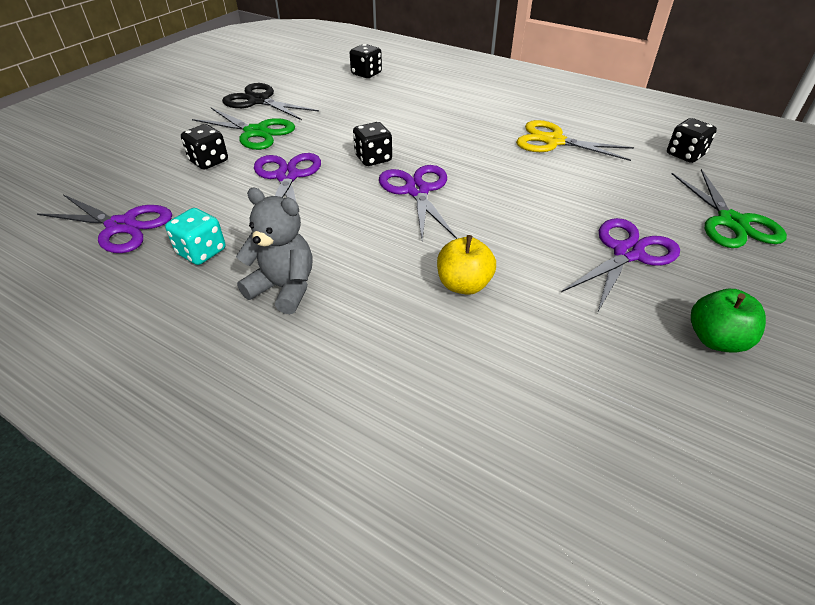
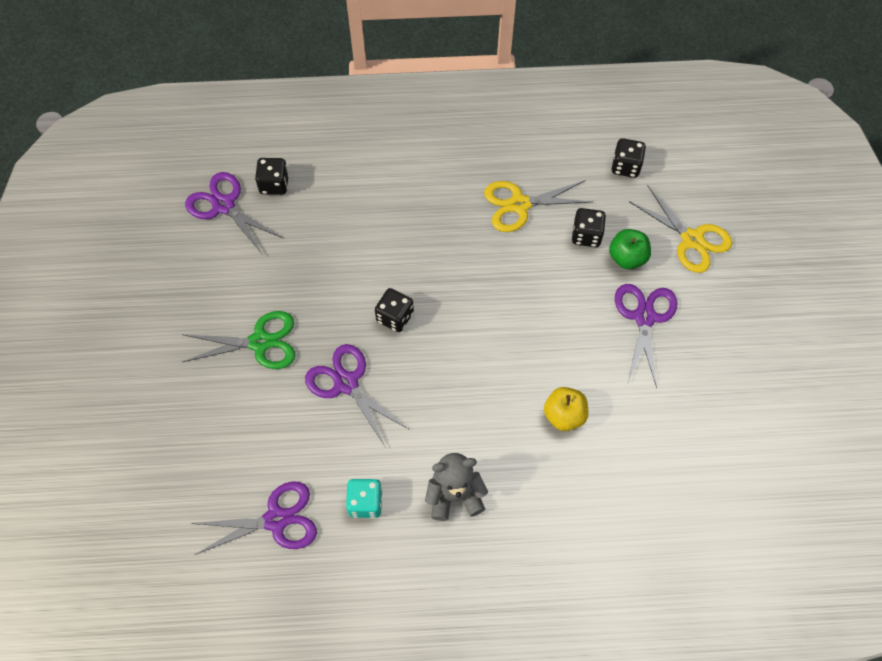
camera: 35 degrees left, 20 degrees up
black dice [181,124,228,170] -> black dice moved to [572,208,606,247]
black scissors [222,83,319,120] -> none
purple scissors [379,165,457,240] -> purple scissors moved to [185,172,283,255]
green scissors [671,169,787,248] -> yellow scissors [629,185,732,273]
green apple [691,289,766,353] -> green apple moved to [609,229,651,269]

